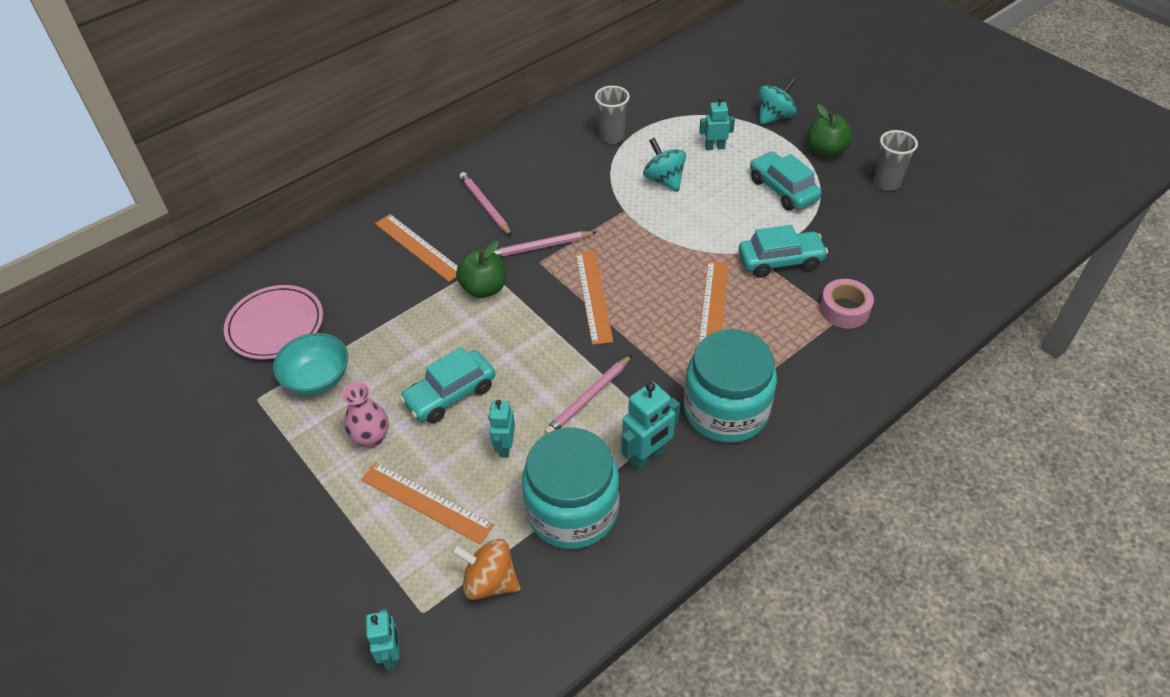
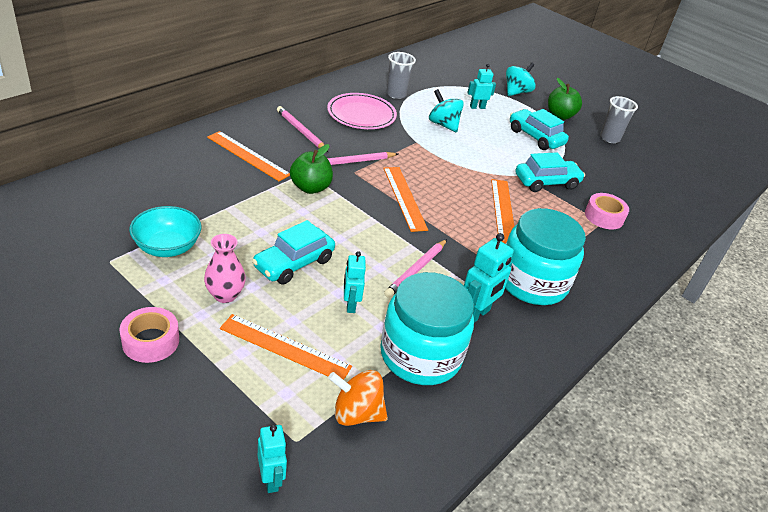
camera: 15 degrees left, 10 degrees down
pink plate [224,285,323,359] -> pink plate moved to [327,93,397,129]
none -> pink tape [119,307,179,363]

